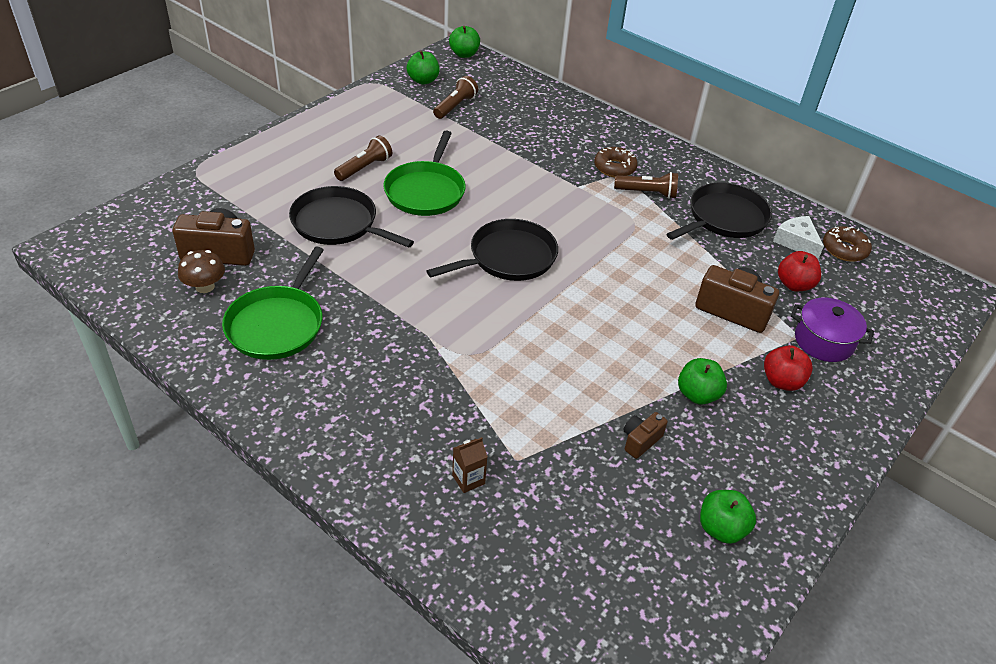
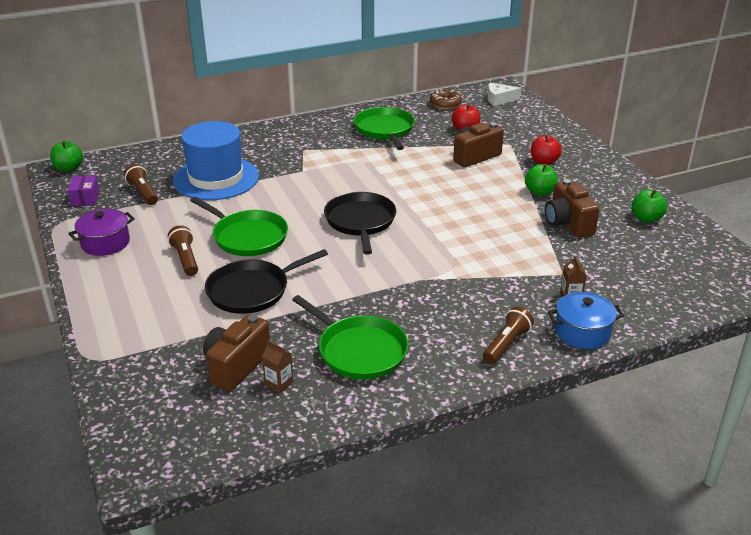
camera: 60 degrees left, 10 degrees down
brown mushroom [178,250,225,293] -> brown carton [262,340,293,393]
green apple [407,51,440,85] -> purple box [68,175,100,206]
brown donut [594,147,638,177] -> none
brown flashlight [614,172,678,199] -> brown flashlight moved to [483,307,534,364]
brown camera [624,412,668,459] -> brown camera [545,179,600,238], size x1.85
black pan [667,182,772,240] -> green pan [354,107,415,150]
white cheese [773,216,824,259] -> white cheese moved to [488,83,521,106]
purple pot [791,298,874,362] -> purple pot moved to [68,209,135,256]
none -> blue hat [173,121,259,200]
none -> blue pot [548,292,624,349]

